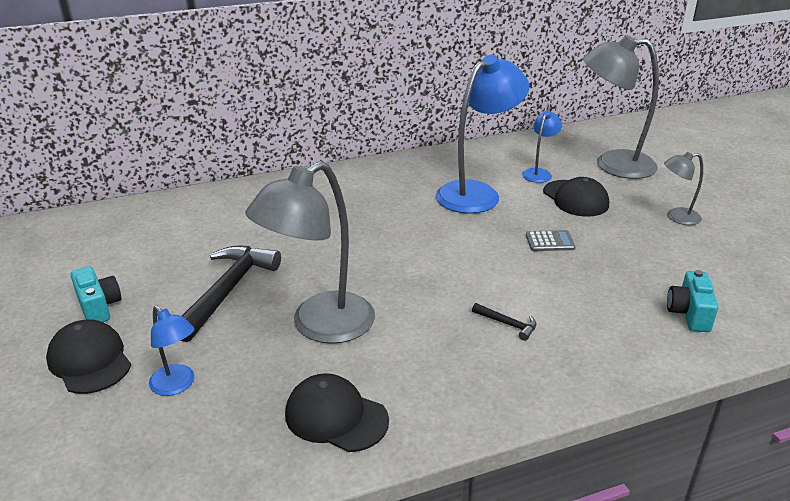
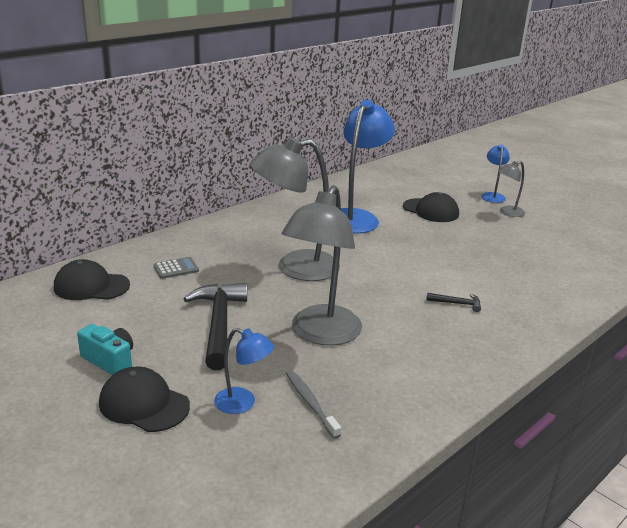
camera: 25 degrees left, 5 degrees down
black cap [285,373,389,452] -> black cap moved to [54,259,130,300]
blue lamp [522,111,562,183] -> blue lamp moved to [481,144,510,203]
grey calculator [526,230,576,251] -> grey calculator moved to [154,257,199,279]
grey lamp [583,35,659,179] -> grey lamp moved to [250,137,340,281]
turquoise camera [667,270,718,332] -> none
none -> grey toothbrush [286,370,341,439]

